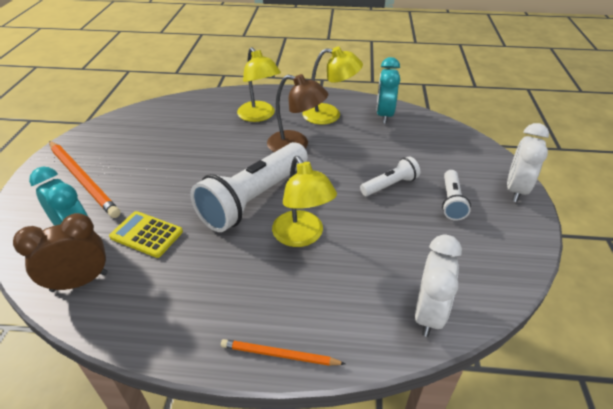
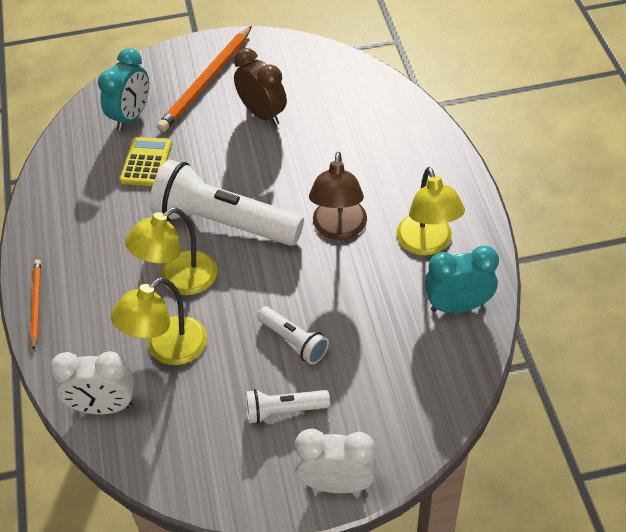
camera: 75 degrees right, 10 degrees up
brown clock [13,213,108,292] -> brown clock moved to [234,48,287,126]
yellow lamp [237,47,281,122] -> yellow lamp moved to [111,277,207,365]

